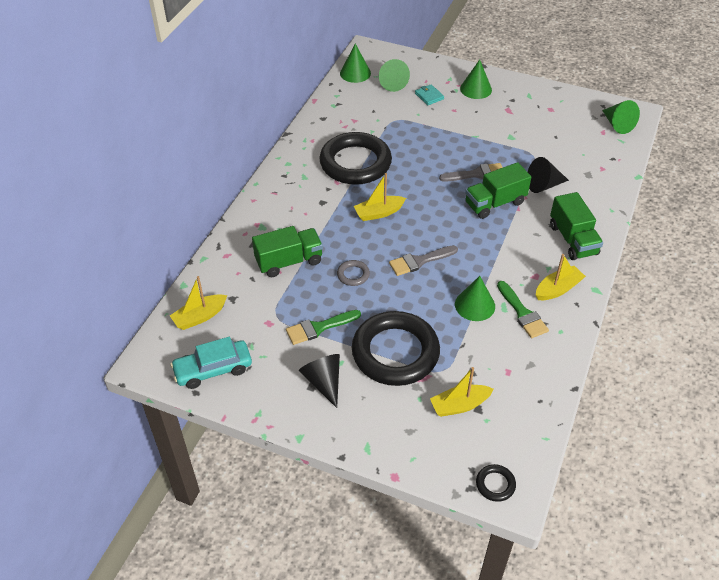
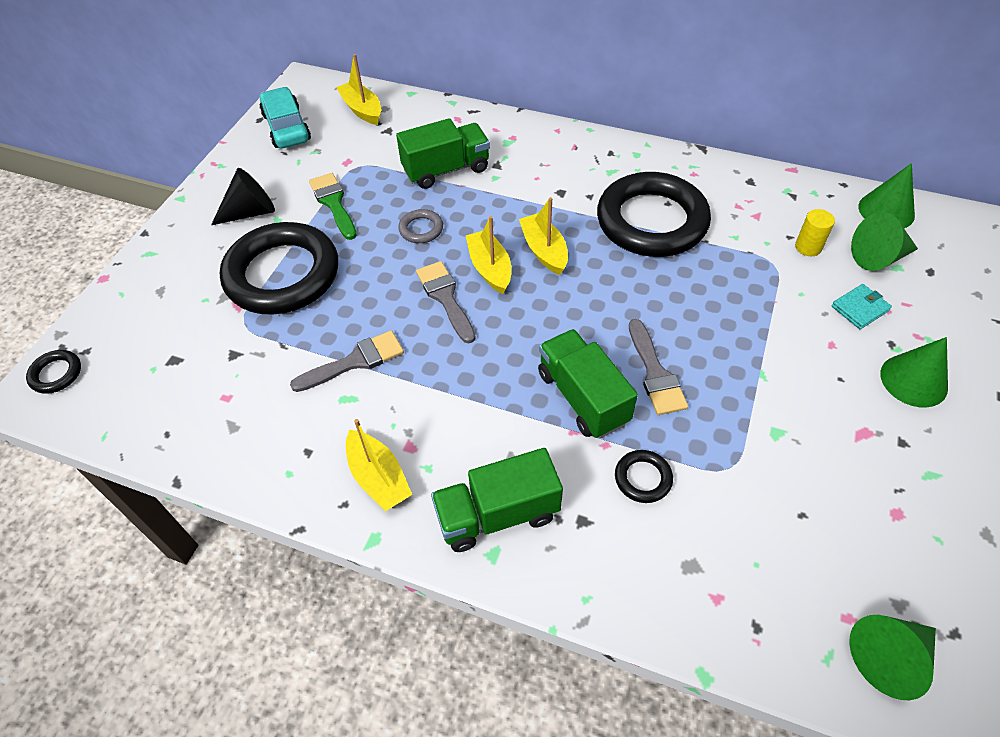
camera: 90 degrees right, 5 degrees up
green truck [252,226,323,277] -> green truck turned 90 degrees counterclockwise [396,118,490,189]
yellow boat [430,367,493,417] -> yellow boat moved to [466,216,511,294]
green cone [455,276,495,321] -> grey brush [290,330,404,392]
green brush [497,281,549,338] -> none
black cone [528,157,569,193] -> black ring [615,450,673,503]
none -> yellow cylinder [795,209,835,256]

